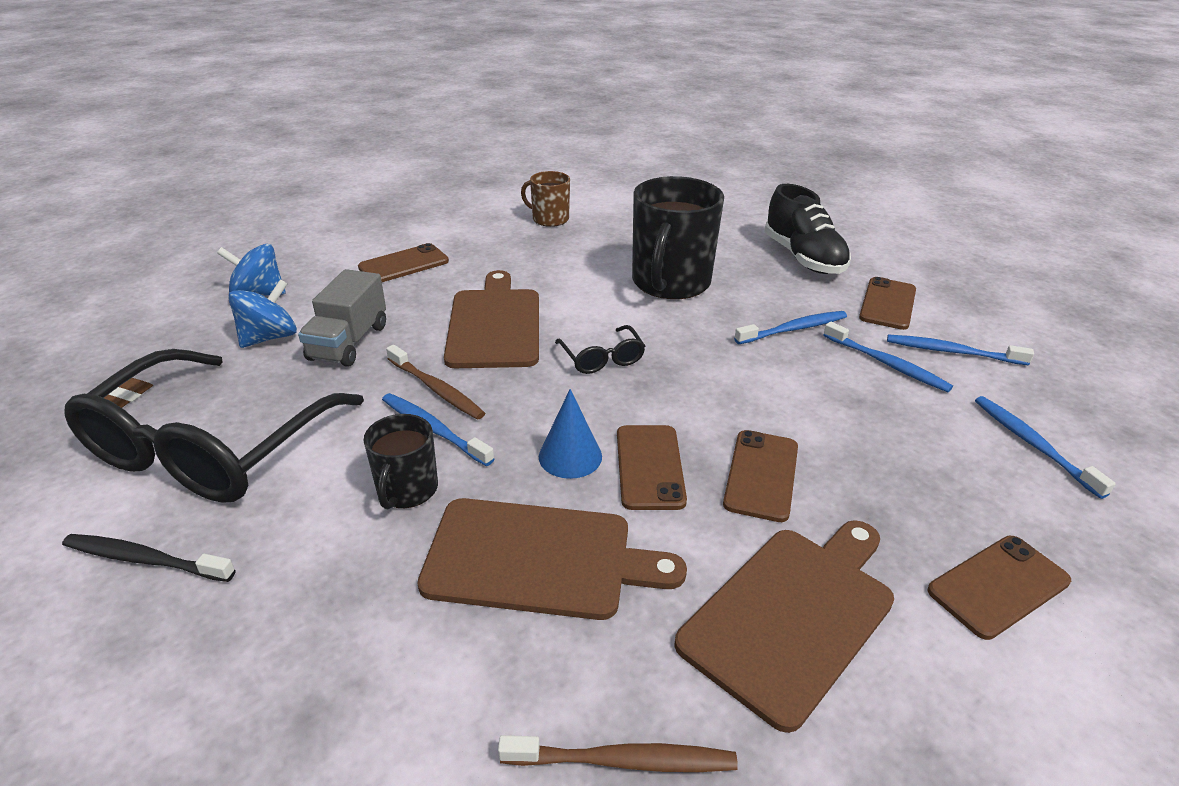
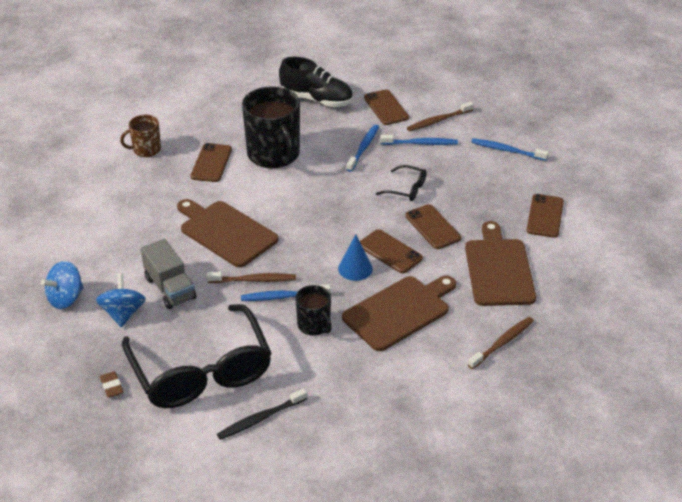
camera: 45 degrees left, 5 degrees up
brown phone [358,243,449,282] -> brown phone moved to [191,143,232,182]
black glasses [555,325,645,374] -> black glasses moved to [376,165,426,201]
blue toothbrush [887,335,1034,365] -> brown toothbrush [407,102,474,131]

